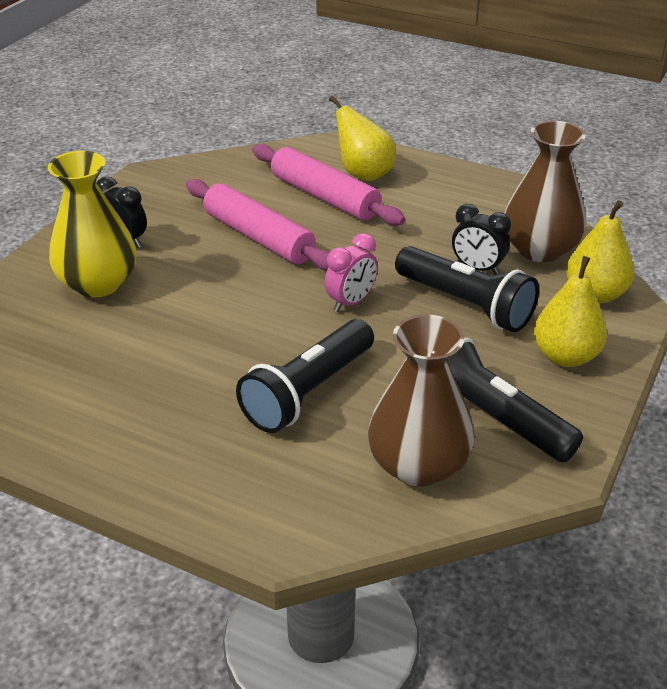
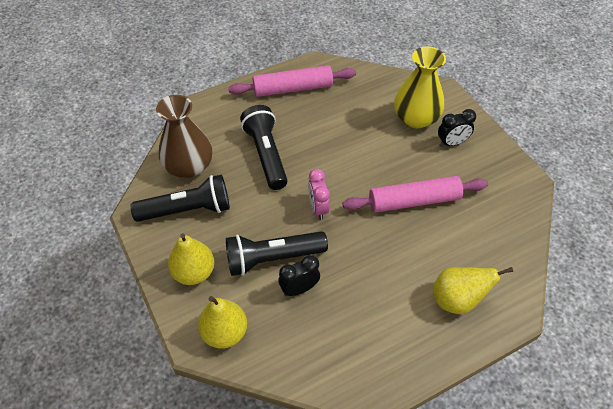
camera: 125 degrees right, 15 degrees up
pink rolling pin [252,144,405,226] -> pink rolling pin moved to [228,65,356,97]
brown vase [504,121,586,262] -> none

